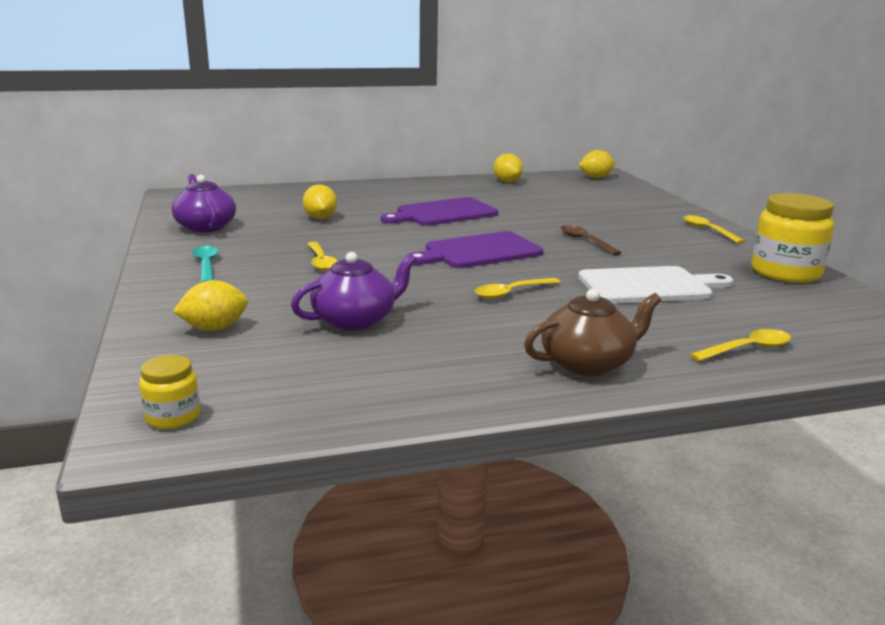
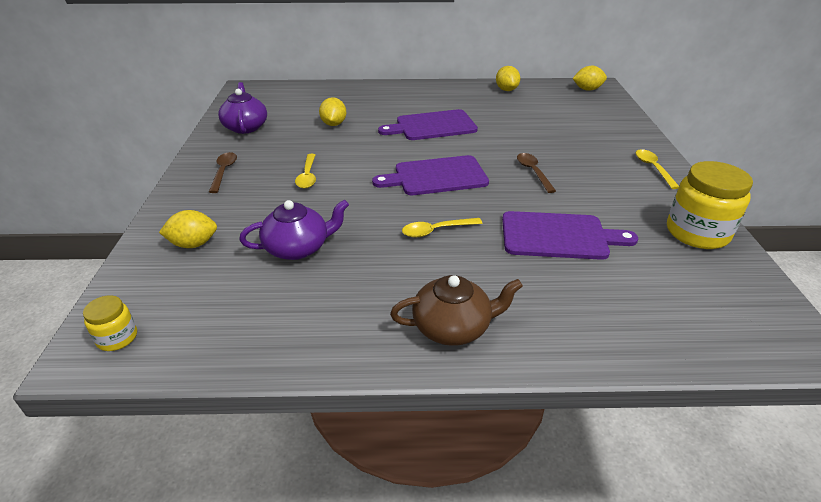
camera: 15 degrees right, 15 degrees up
turquoise spoon [192,246,219,283] -> brown spoon [209,152,237,193]
white cutting board [578,266,733,304] -> purple cutting board [502,211,638,260]
yellow spoon [690,329,791,361] -> none

